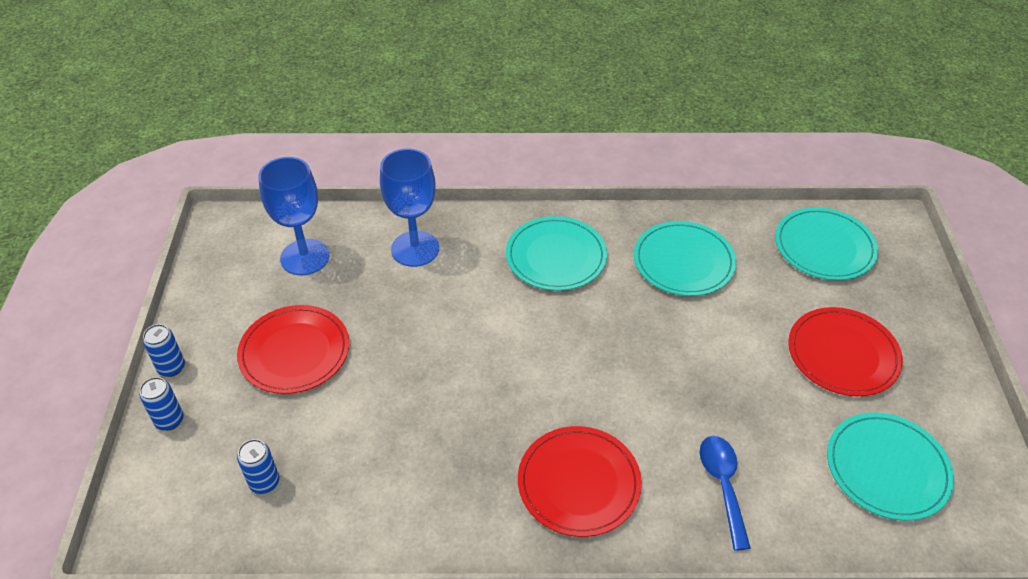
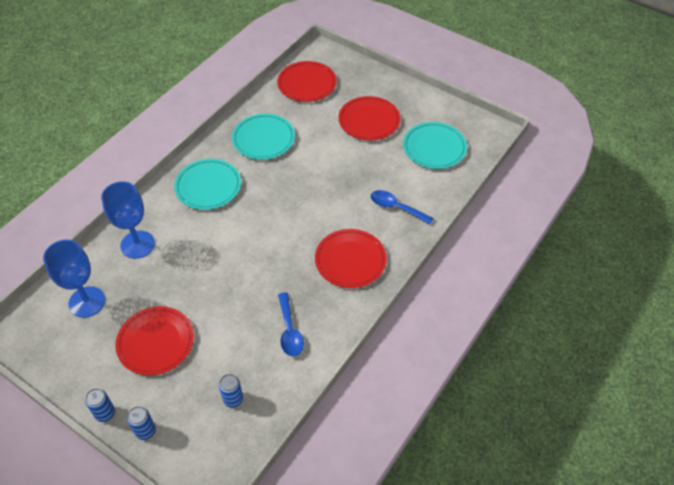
camera: 55 degrees left, 5 degrees up
turquoise plate [775,207,878,280] -> red plate [277,61,337,102]
none -> blue spoon [278,292,304,356]

